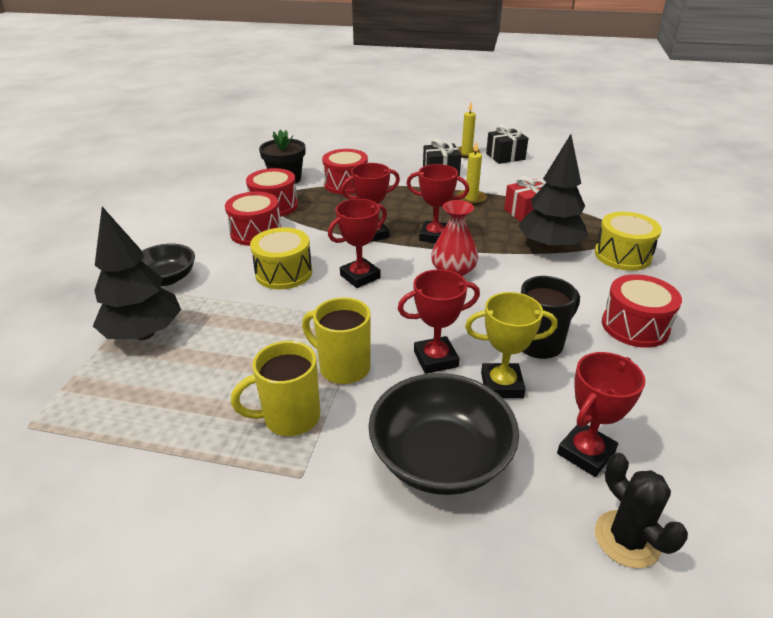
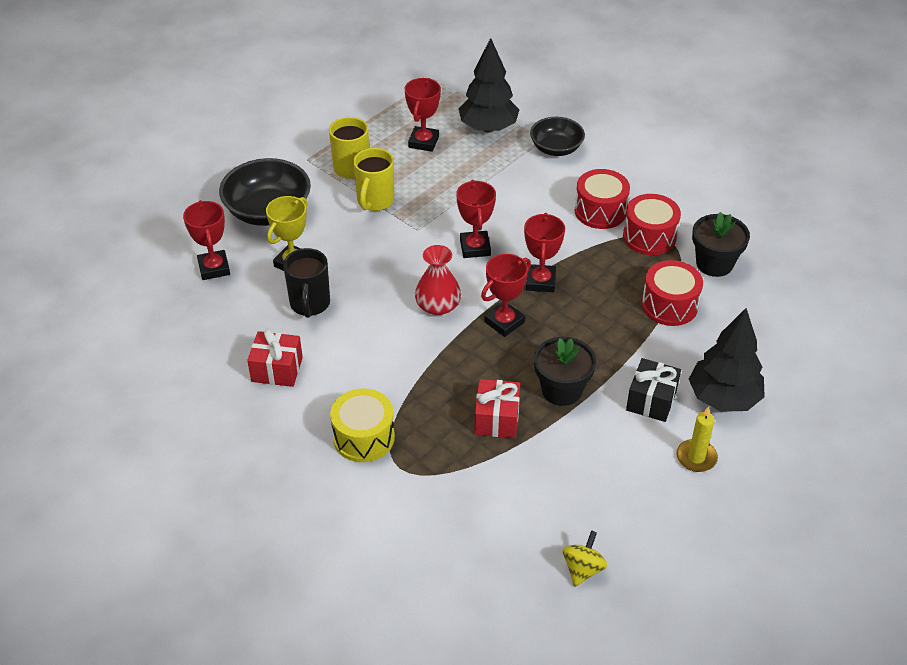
camera: 120 degrees right, 10 degrees up
yellow drum [250,227,312,289] -> none
yellow mug [302,297,371,384] -> yellow mug turned 135 degrees clockwise [353,148,394,211]
red trophy [398,269,480,374] -> red trophy moved to [405,78,441,152]
yellow candle [456,141,487,205] -> black flower pot [534,337,596,406]
black gift [486,124,529,164] -> none
black tree [518,134,588,251] -> black tree moved to [689,308,765,412]
black cactus [595,453,688,569] -> none
red drum [602,274,682,348] -> red gift [247,329,303,387]
none -> yellow spinning top [563,530,607,587]

